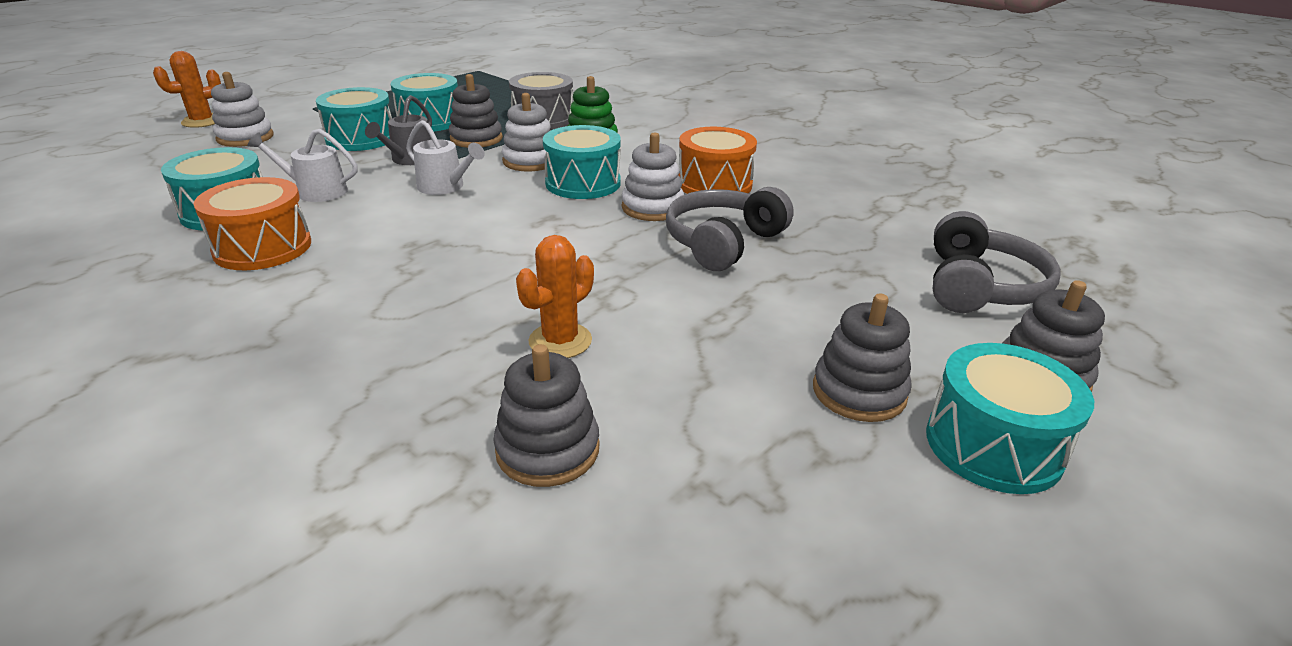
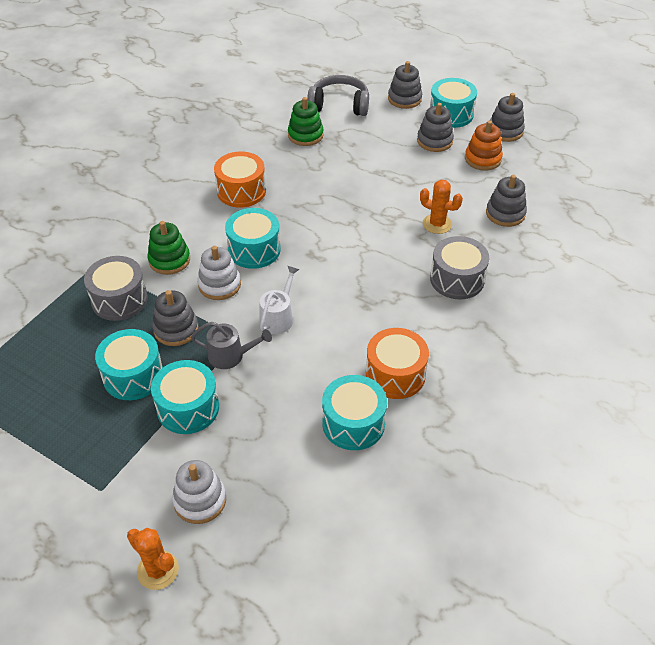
camera: 100 degrees left, 15 degrees up
white watering can [247,129,358,202] -> none
white stacking toy [622,132,684,221] -> none
grey headphones [666,187,794,271] -> none
none -> green stacking toy [288,97,324,146]
none -> grey drum [430,236,489,299]
none -> orange stacking toy [465,120,503,171]
none -> grey stacking toy [490,93,525,142]

